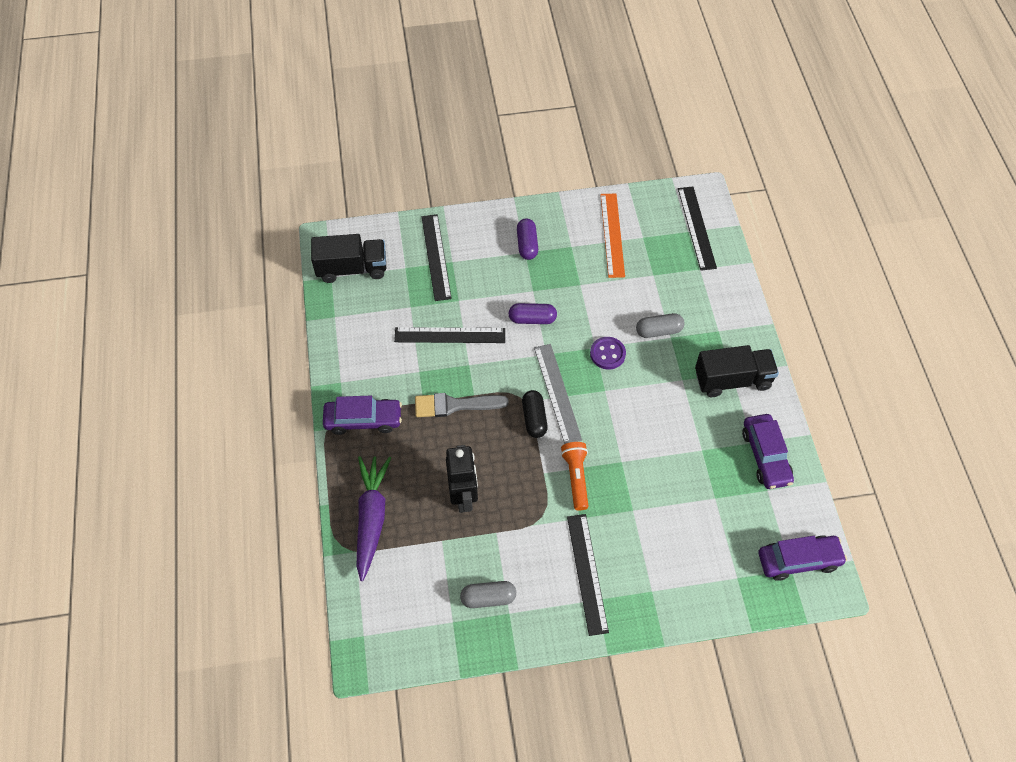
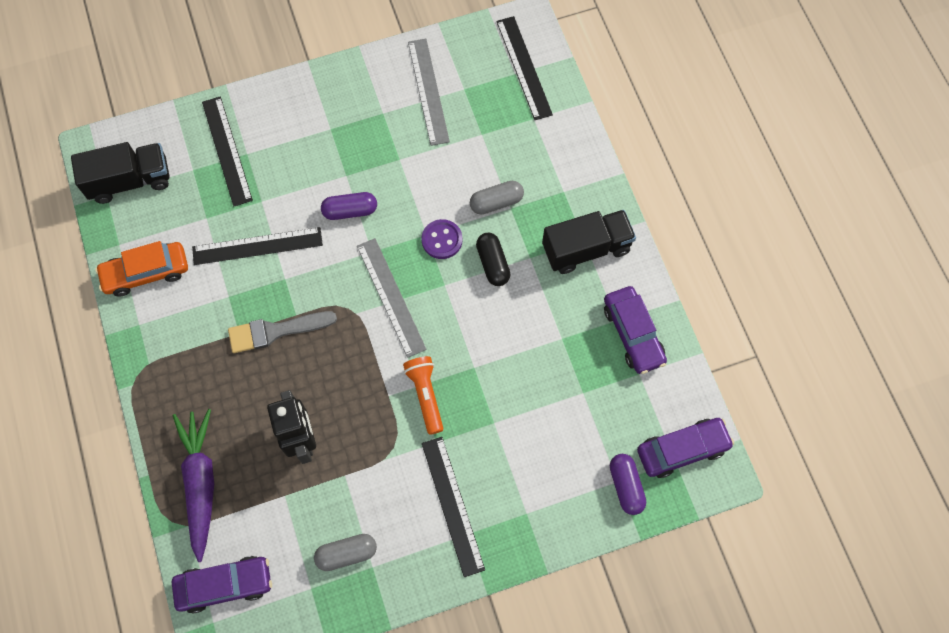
camera: 10 degrees left, 10 degrees up
purple car [323,396,402,435] -> purple car moved to [172,556,272,613]
purple capsule [517,218,538,260] -> purple capsule moved to [610,454,646,515]
black capsule [522,390,548,438] -> black capsule moved to [476,233,511,286]
orange ruler [600,194,625,278] -> grey ruler [408,39,450,146]
none -> orange car [95,241,188,297]

